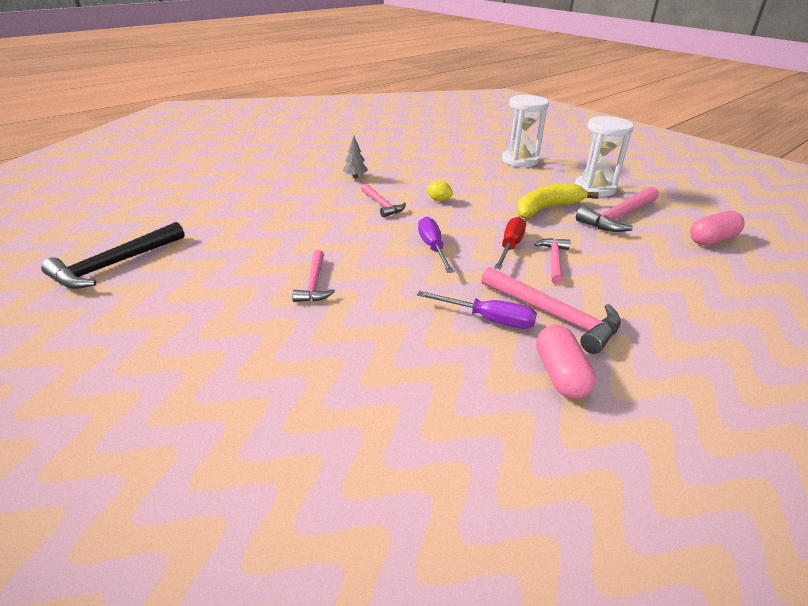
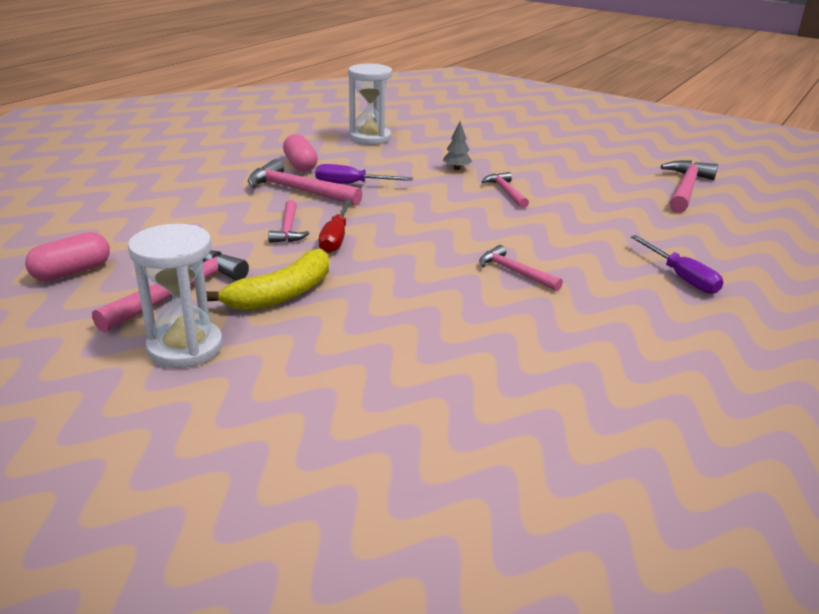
camera: 165 degrees right, 5 degrees down
black hammer [41,222,185,289] -> pink hammer [660,161,718,213]
grey tree [342,136,368,178] -> grey tree moved to [443,121,472,170]
purple screwdriver [418,216,454,273] -> purple screwdriver moved to [631,235,723,294]
yellow lemon [427,181,454,201] -> none
white hourglass [502,95,549,167] -> white hourglass moved to [348,64,392,145]

